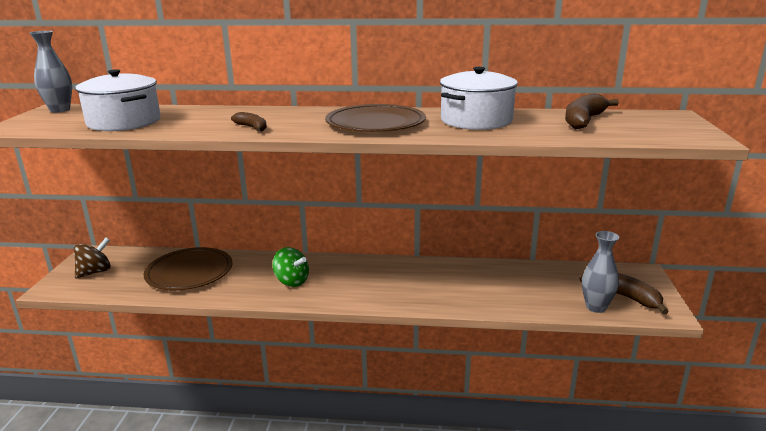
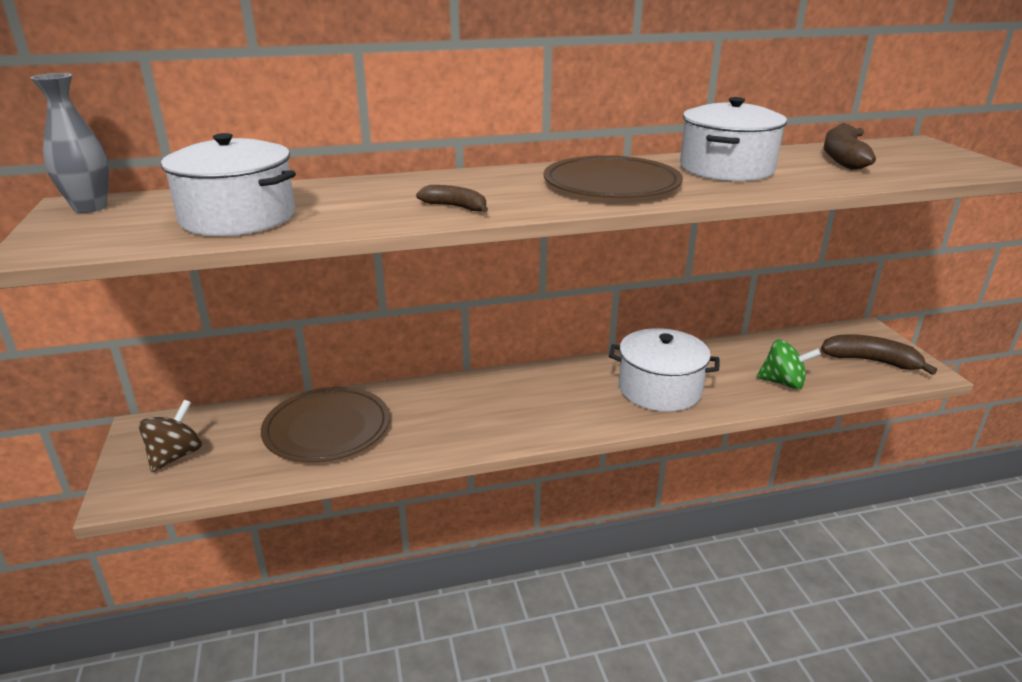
camera: 20 degrees left, 5 degrees up
green spinning top [273,247,309,287] -> green spinning top moved to [757,340,821,389]
grey vase [582,231,619,313] -> none
none -> white pot [609,328,719,412]

